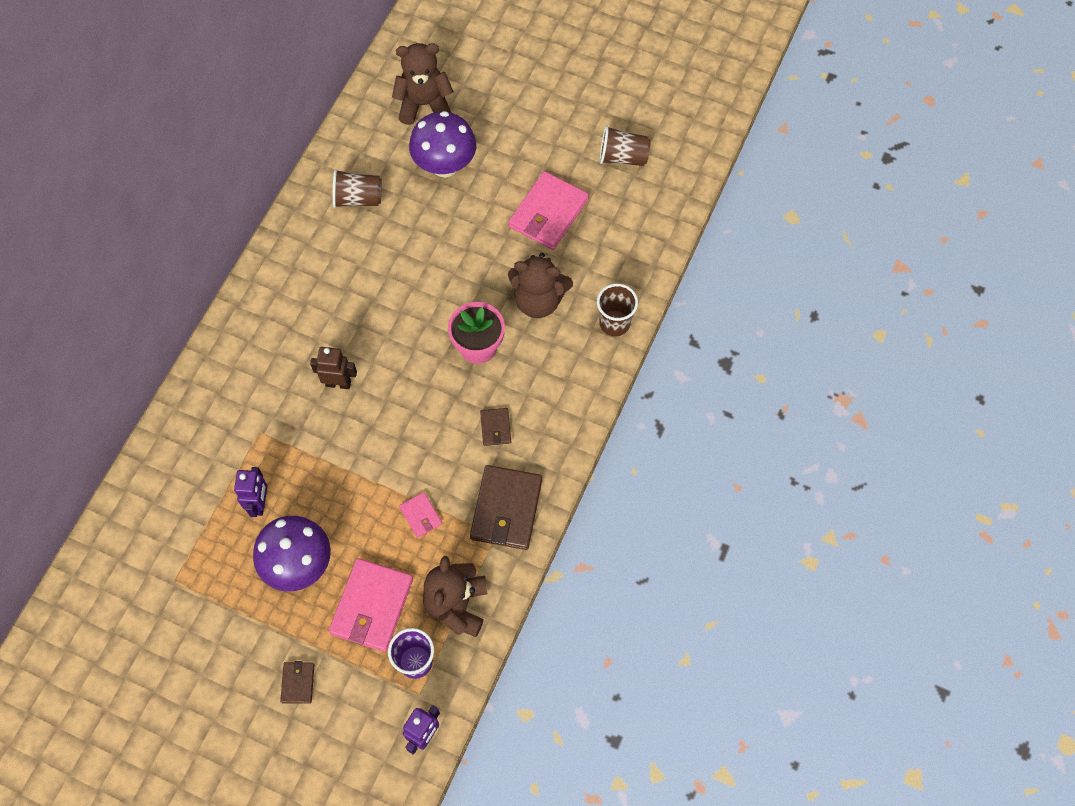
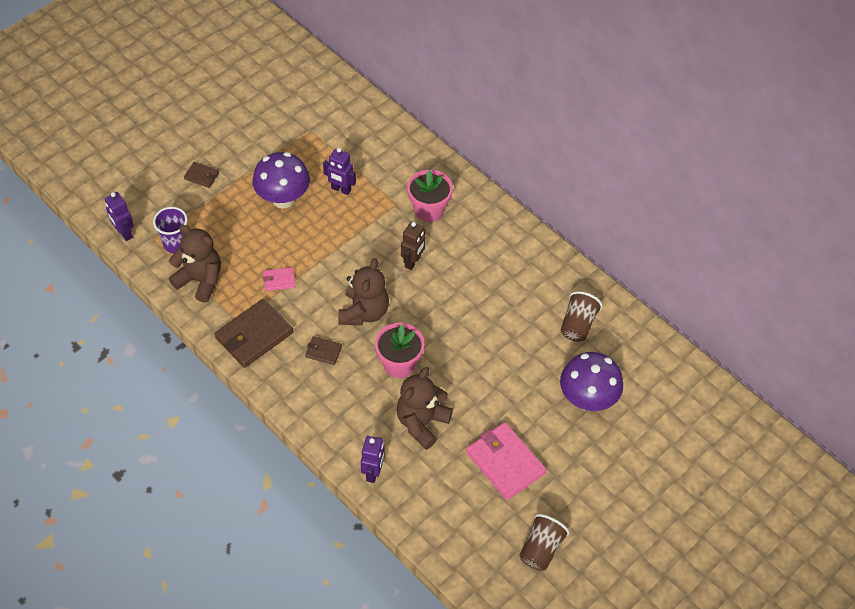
camera: 110 degrees right, 10 degrees down
pink wallet [329,558,413,652] -> none
brown teddy bear [392,43,454,125] -> brown teddy bear moved to [338,258,389,325]
brown wallet [470,465,542,550] -> brown wallet turned 75 degrees counterclockwise [215,299,293,368]
brown cup [597,284,638,337] -> purple robot [361,436,385,483]
none -> pink flower pot [407,170,453,222]

